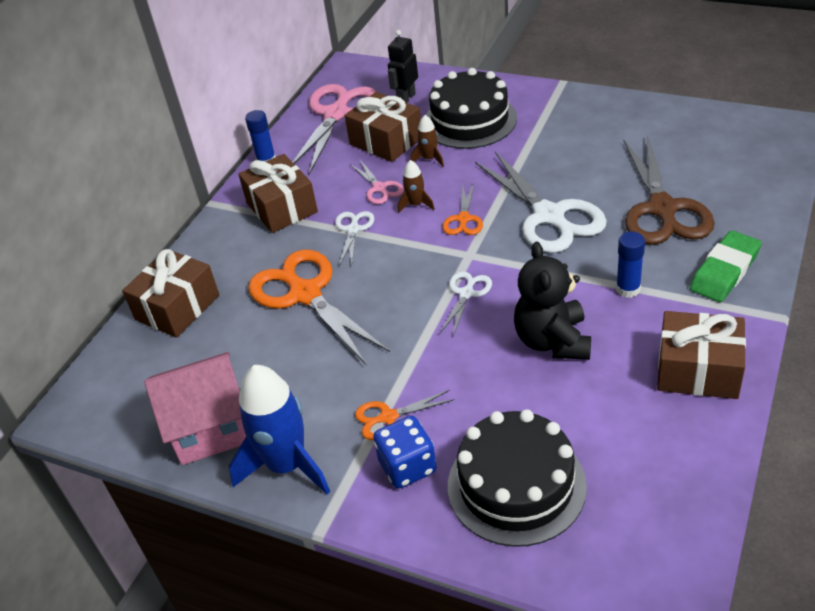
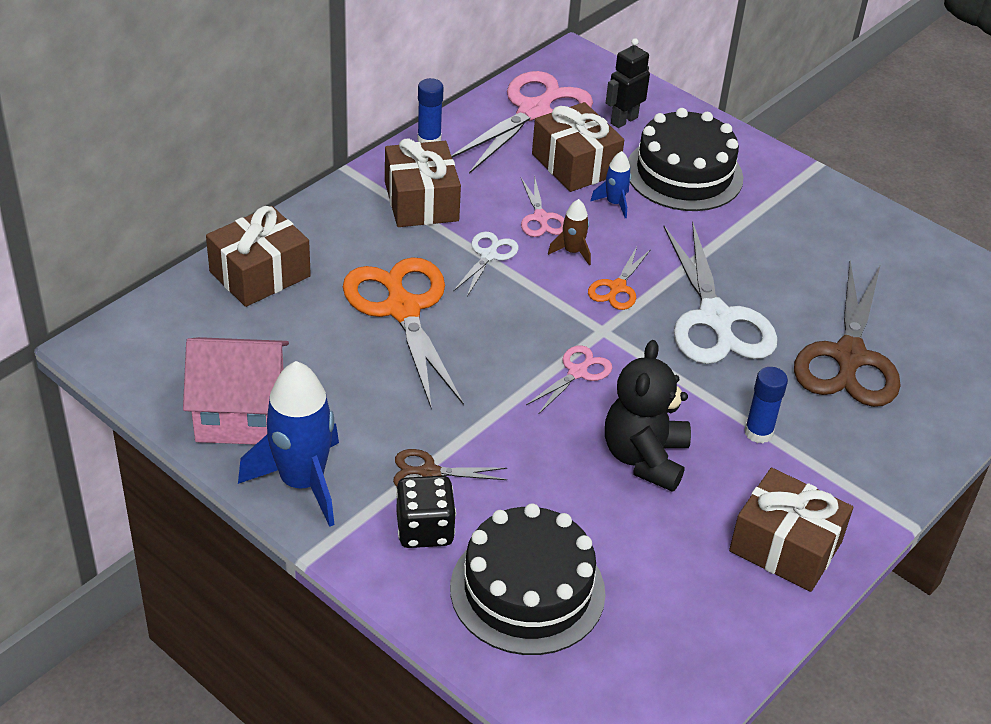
camera: 10 degrees right, 0 degrees up
orange scissors [355,390,455,440] -> brown scissors [393,449,507,487]
blue dice [373,416,437,489] -> black dice [396,476,456,548]
brown rocket [411,115,444,167] -> blue rocket [590,151,631,218]
white scissors [439,271,492,336] -> pink scissors [526,345,612,414]
green eraser [690,230,762,302] -> none

